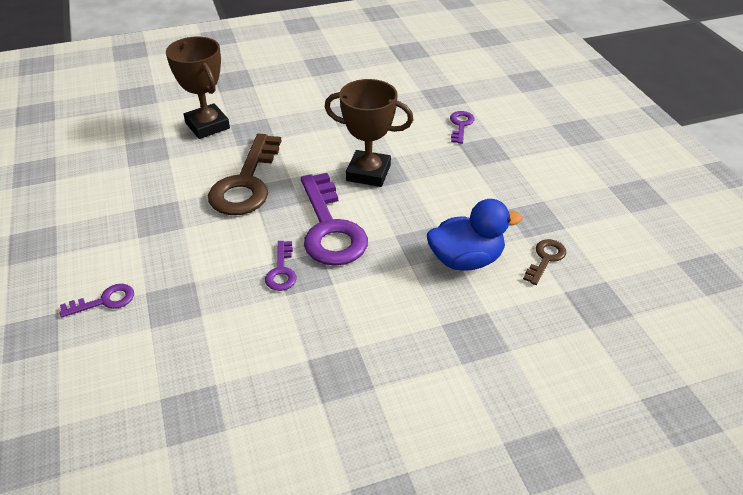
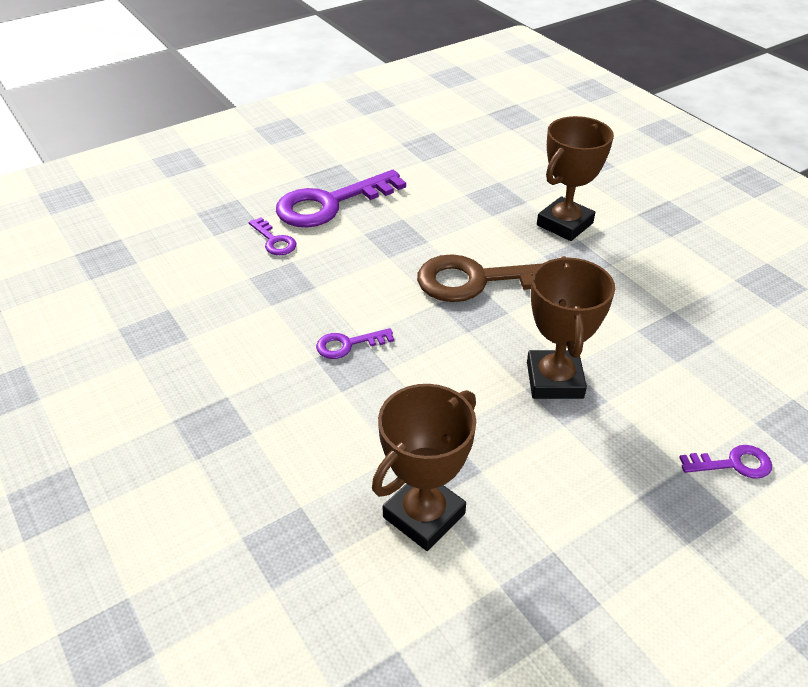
camera: 75 degrees right, 0 degrees up
purple key [301,173,368,266] -> purple key moved to [276,170,406,228]
blue duck [427,199,522,271] -> brown trophy [372,384,476,551]
brown key [523,239,566,285] -> none

